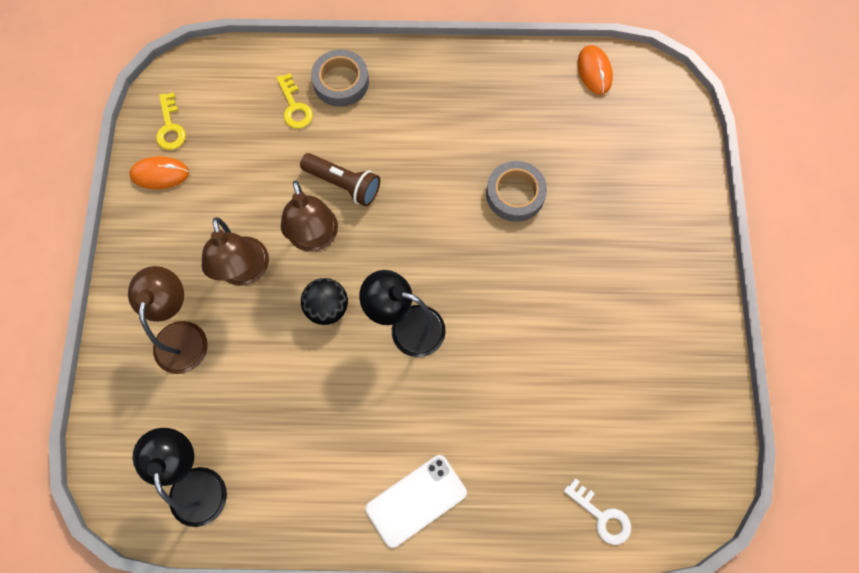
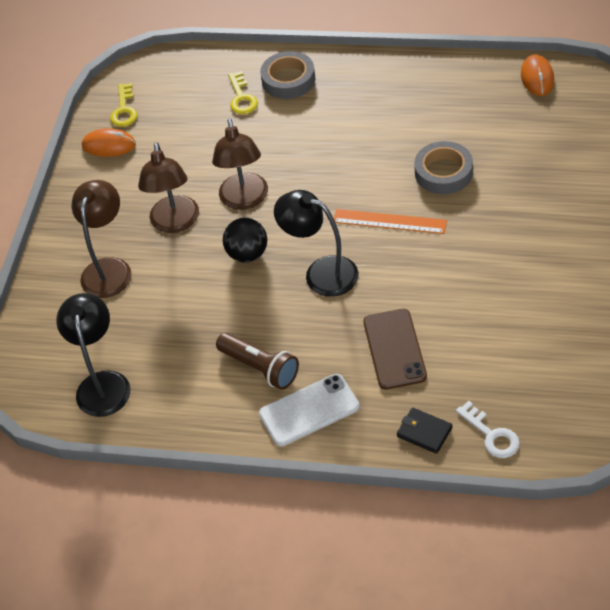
camera: 15 degrees right, 20 degrees down
brown flashlight [300,153,380,206] -> brown flashlight moved to [216,333,299,390]
none -> orange ruler [334,209,447,234]
none -> brown phone [363,309,427,390]
none -> black wallet [397,408,452,454]

